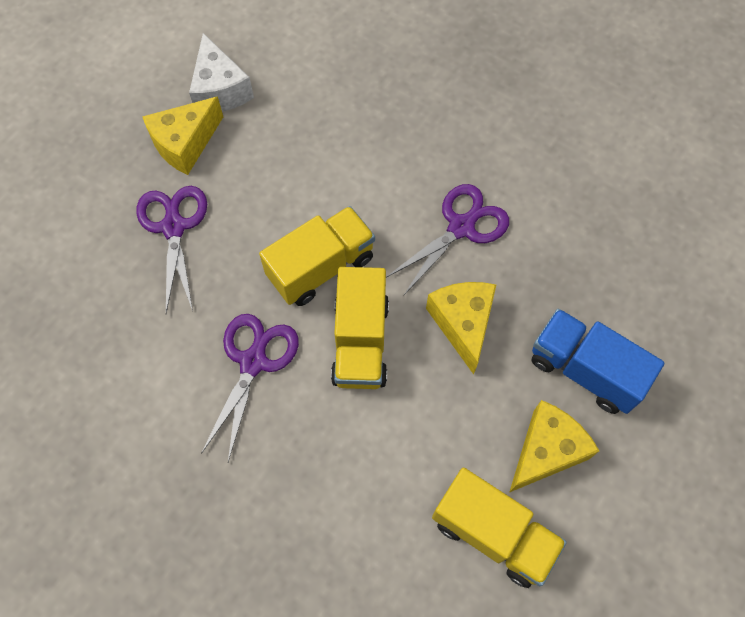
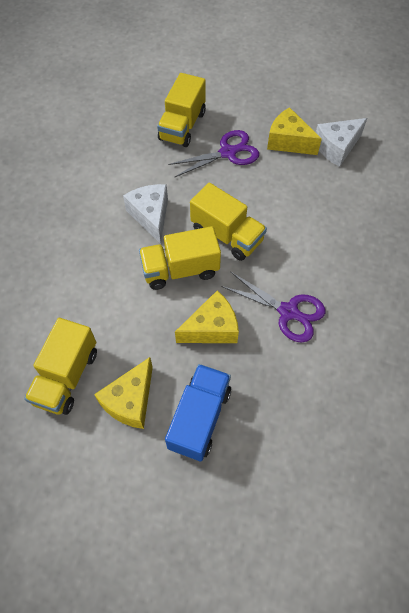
camera: 75 degrees right, 5 degrees down
purple scissors [201,314,299,462] -> white cheese [123,184,168,244]
yellow cheese [509,400,599,493] -> yellow cheese turned 90 degrees clockwise [94,357,153,429]
none -> yellow truck [157,73,206,147]

